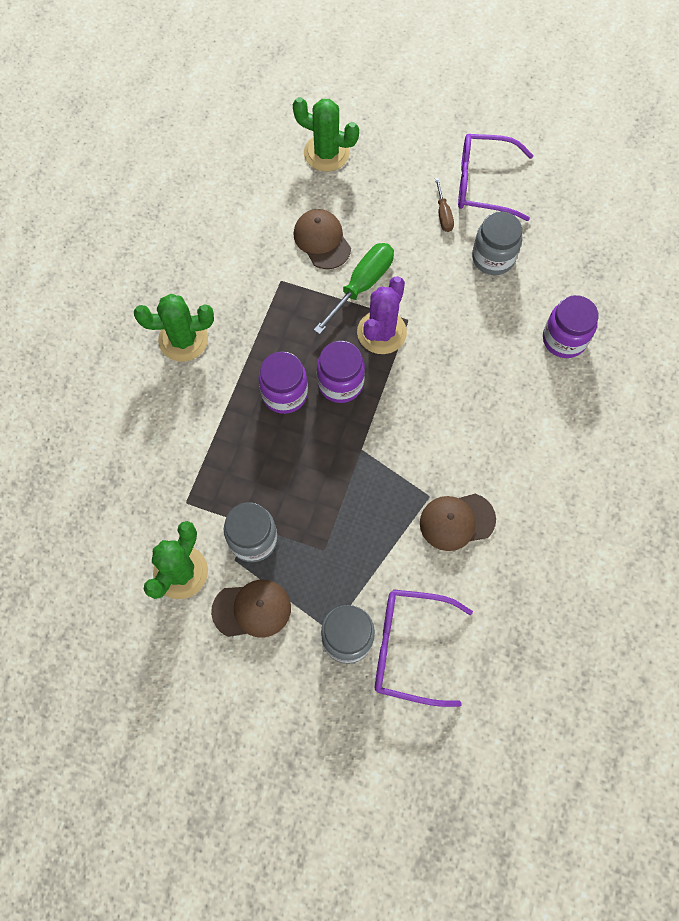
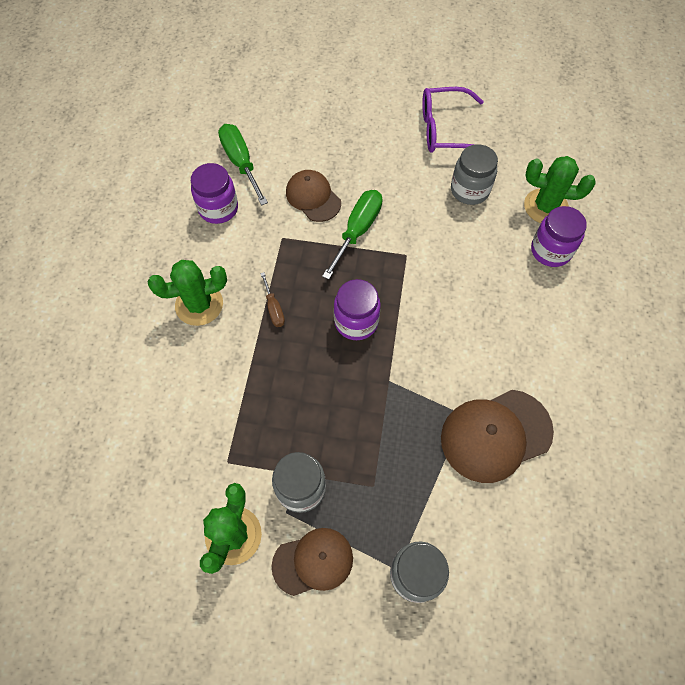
camera: 10 degrees left, 5 degrees down
purple jar [258,351,308,414] -> purple jar moved to [191,163,238,224]
green cactus [293,97,359,172] -> green cactus moved to [524,156,595,223]
purple cactus [357,276,407,354] -> none
purple glasses [375,589,473,707] -> none
brown cap [420,494,496,551] -> brown cap [441,390,554,483], size x1.53
brown screwdriver [435,178,454,232] -> brown screwdriver moved to [260,272,285,327]
none -> green screwdriver [218,124,268,205]

